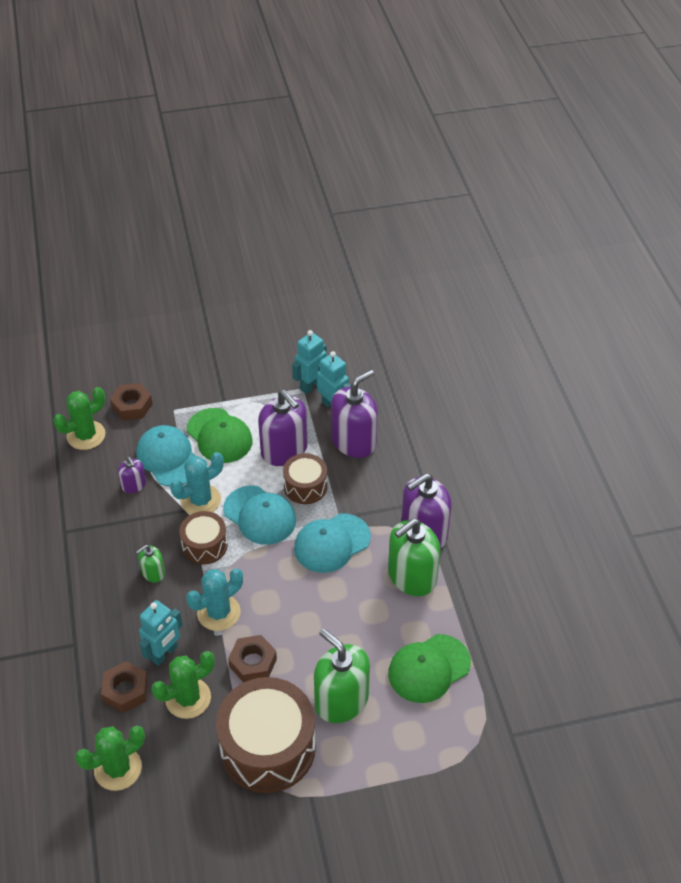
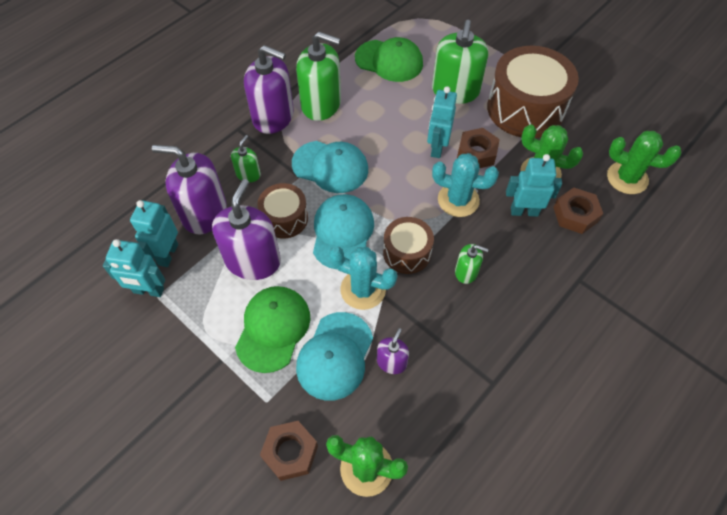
camera: 125 degrees left, 10 degrees up
none -> green soap dispenser [231,135,261,182]
none -> turquoise robot [427,86,457,158]

